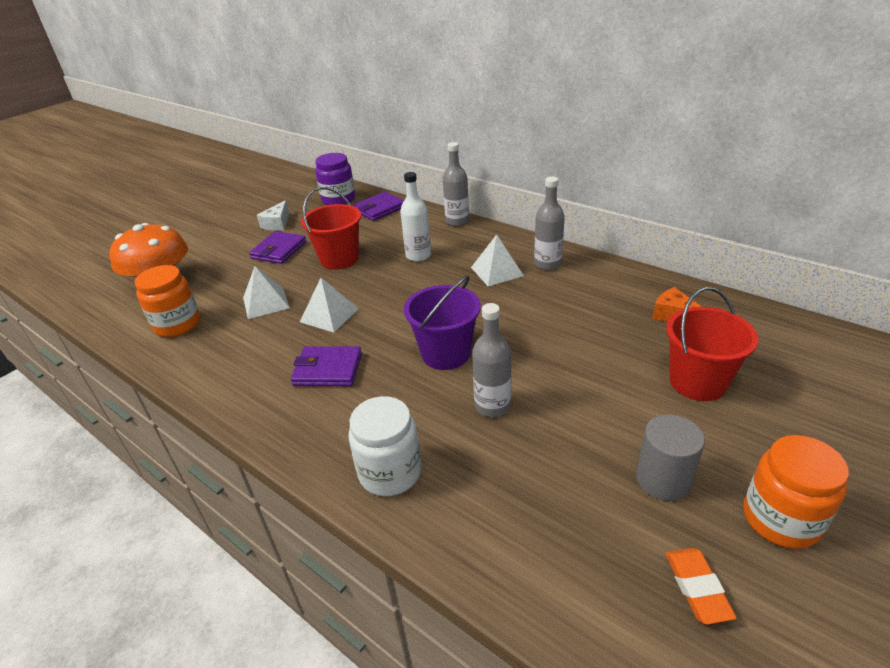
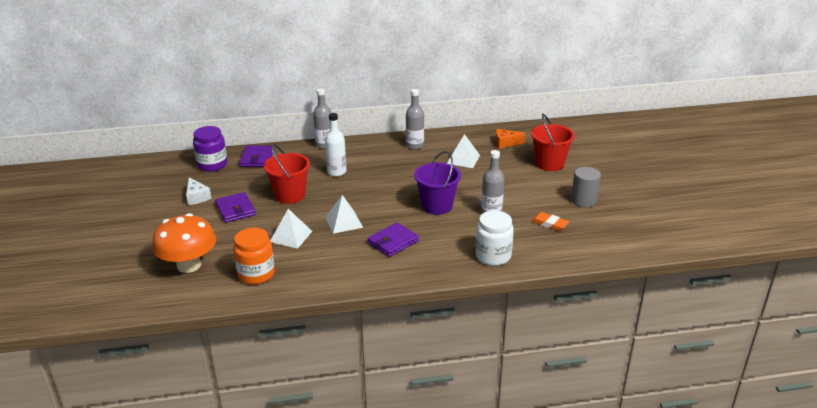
camera: 50 degrees left, 5 degrees down
white pyramid [471,234,524,286] -> white pyramid moved to [447,134,480,168]
orange eraser [665,548,737,624] -> orange eraser moved to [531,212,569,231]
orange jar [743,435,849,549] -> none

